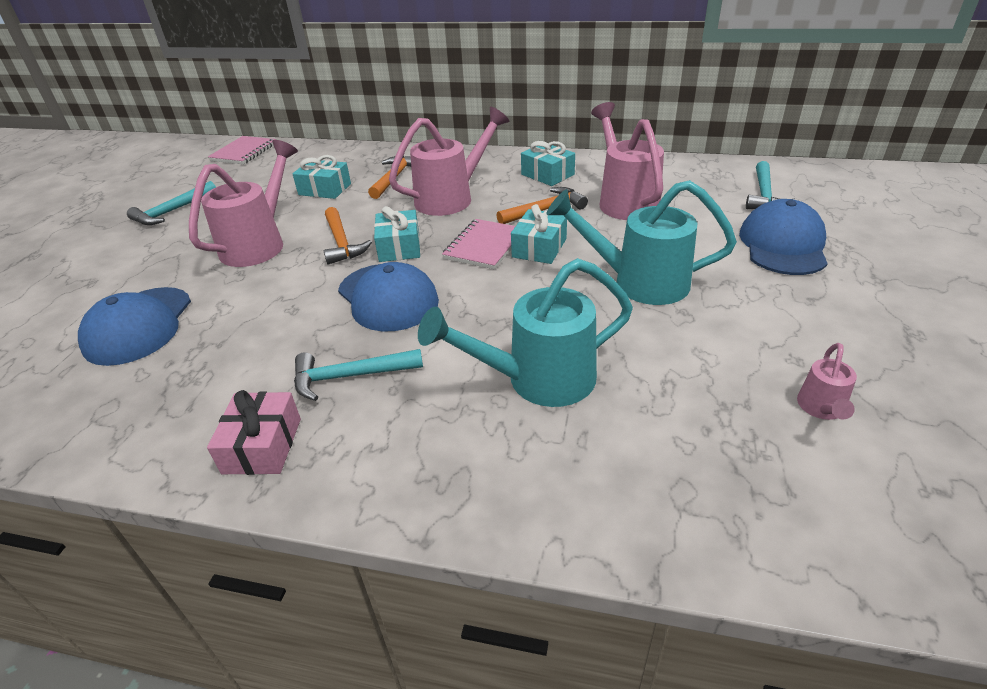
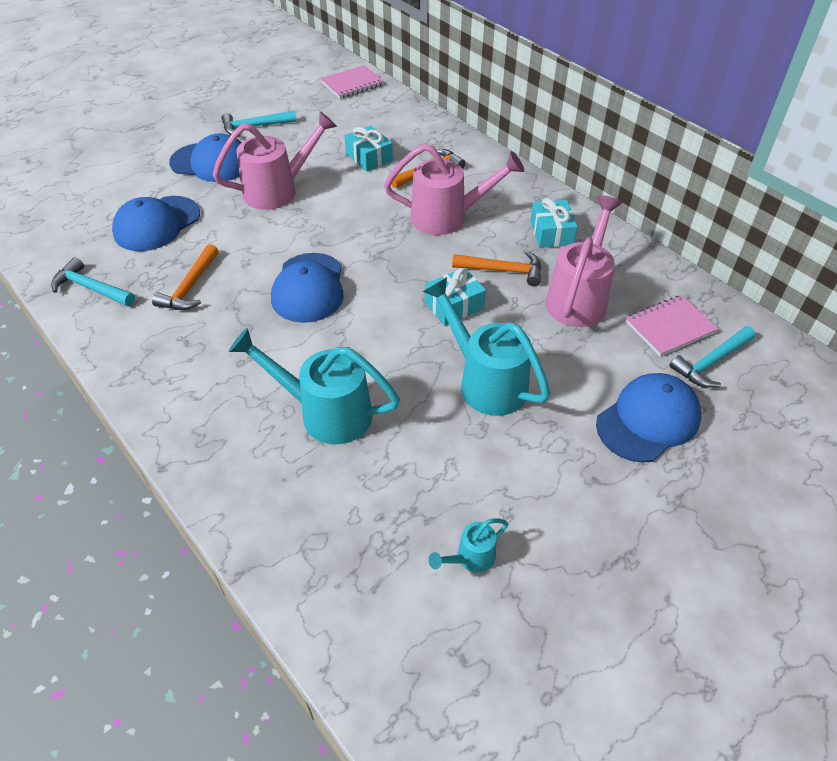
camera: 35 degrees right, 10 degrees up
pink gift [207,390,301,475] -> none
turquoise hammer [294,349,423,401] -> turquoise hammer moved to [51,257,135,306]
orange hammer [324,207,372,265] -> orange hammer moved to [152,244,218,310]
turquoise gift [374,206,420,262] -> none
pink notebook [442,219,515,269] -> pink notebook moved to [626,295,718,356]
pink watering can [797,343,857,420] -> turquoise watering can [428,518,508,572]
none -> blue cap [169,134,242,182]

